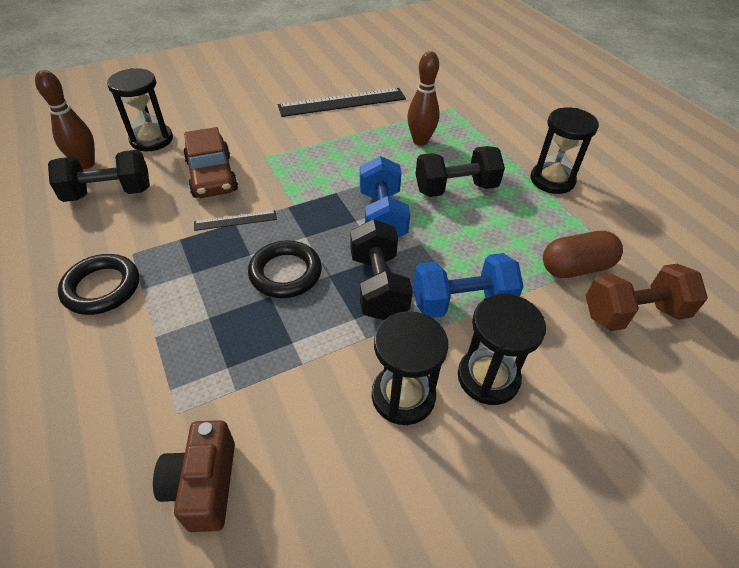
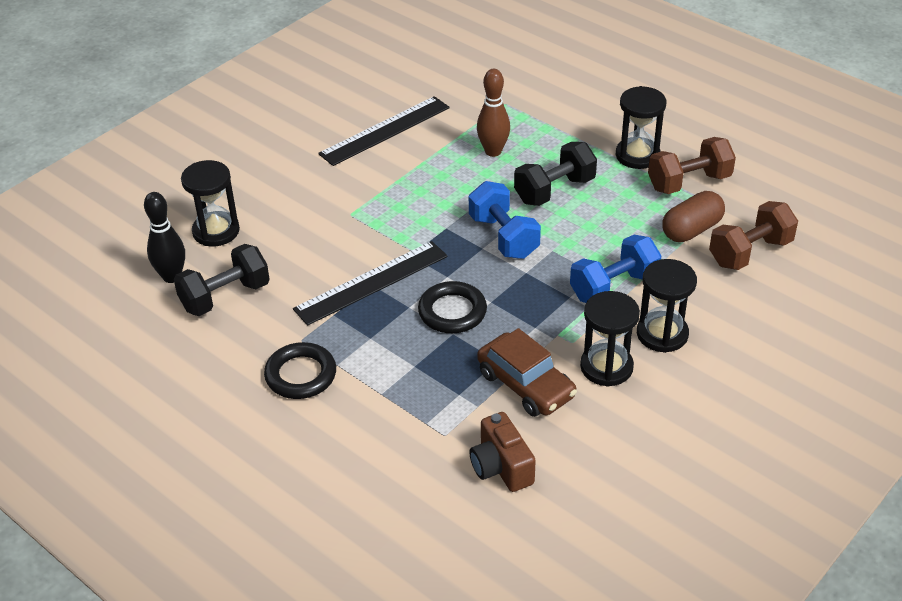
camera: 20 degrees left, 5 degrees down
brown bowling pin [35,70,95,169] -> black bowling pin [144,192,185,283]
brown car [183,127,238,198] -> brown car moved to [477,328,577,417]
black ruler [194,210,277,231] -> black ruler [293,241,448,326], size x2.03
black dumbbell [350,219,413,320] -> none
none -> brown dumbbell [648,137,736,194]

